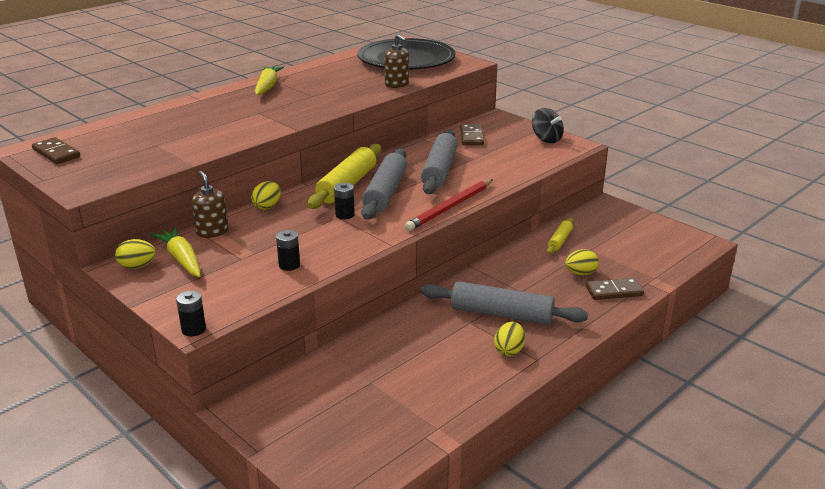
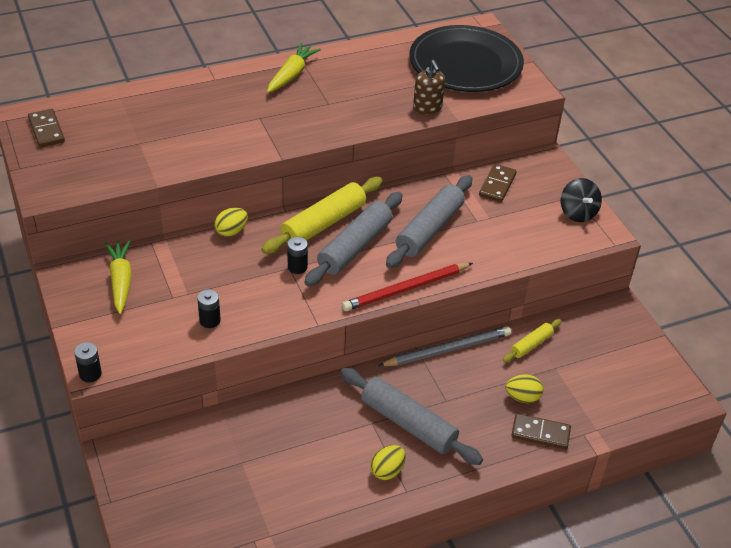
camera: 20 degrees right, 15 degrees up
yellow egg [115,239,156,269] -> none
brown soap dispenser [192,171,228,238] -> none
none -> grey pencil [378,326,511,366]

